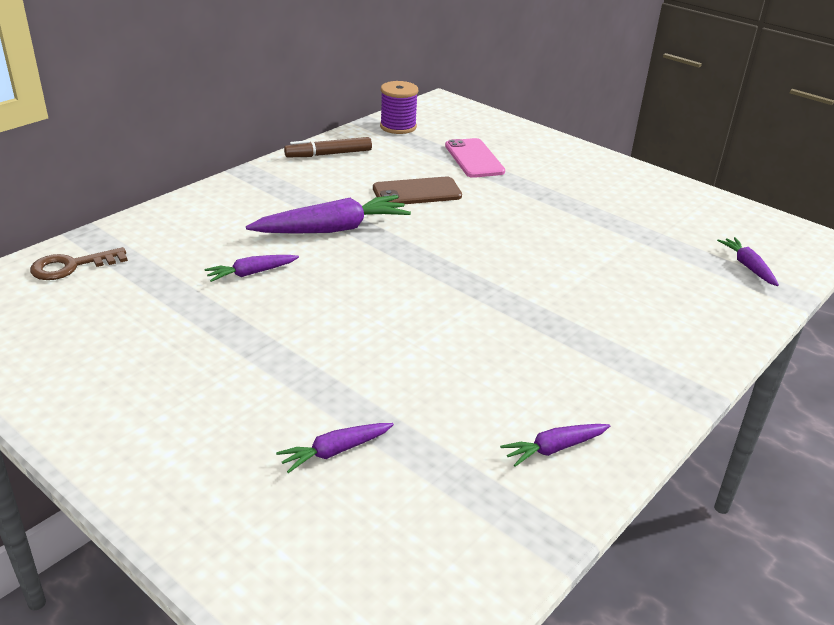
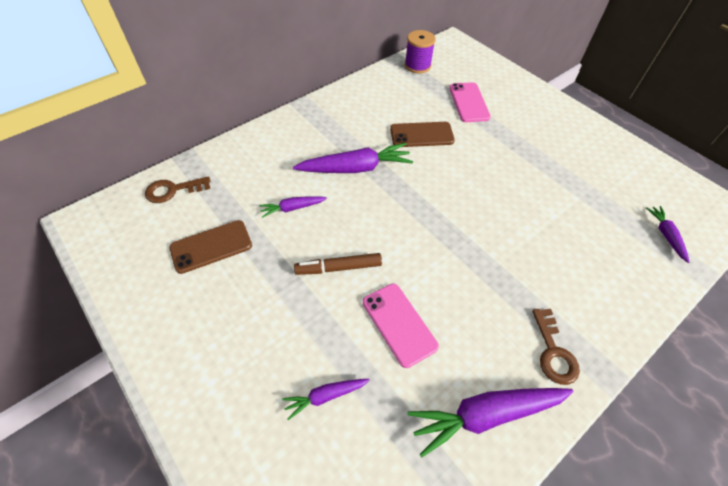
camera: 10 degrees right, 20 degrees up
brown marker [284,137,372,157] -> brown marker moved to [294,253,382,275]
purple carrot [500,424,610,467] -> purple carrot [407,388,573,457], size x1.89
none -> brown phone [169,220,252,274]
none -> pink phone [363,284,439,368]
none -> brown key [532,309,580,385]

